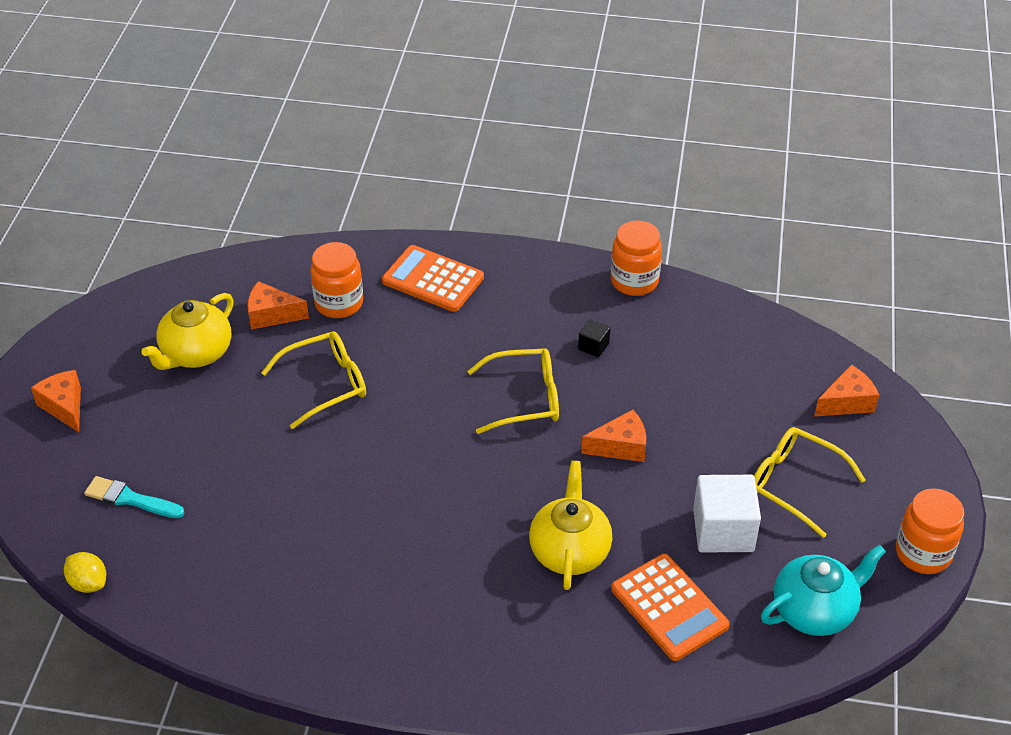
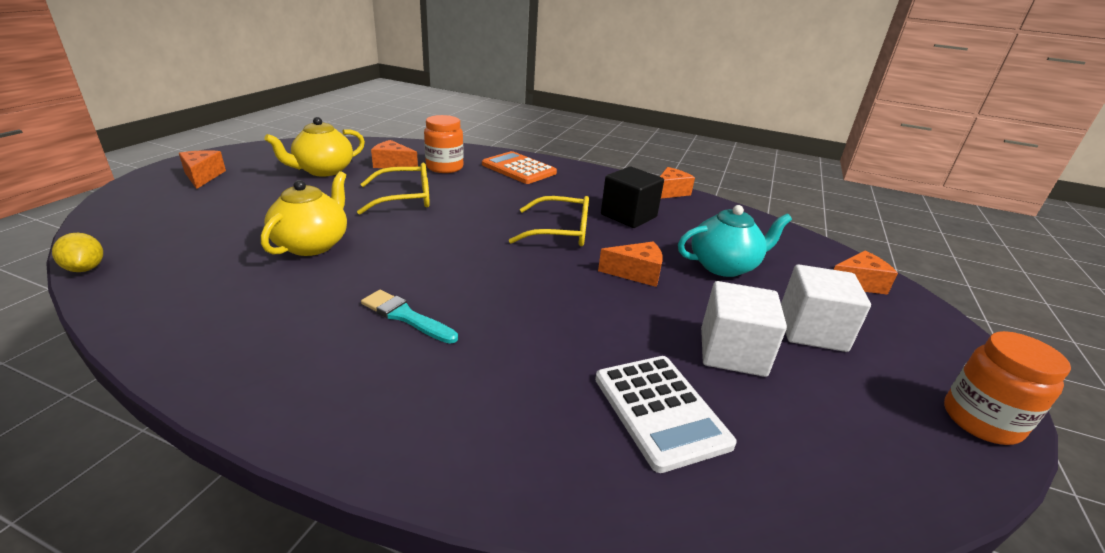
camera: 10 degrees right, 15 degrees down
turquoise brush [84,476,184,518] -> turquoise brush moved to [361,290,458,344]
yellow teapot [529,461,612,590] -> yellow teapot moved to [261,171,347,256]
black cube [578,319,610,358] -> black cube [601,166,664,228], size x2.12
orange jar [611,221,662,296] -> orange cheese [660,167,695,199]
orange calculator [611,554,729,661] -> white calculator [595,356,737,473]
yellow glasses [754,427,866,538] -> white cube [781,264,871,352]
turquoise teapot [761,545,886,636] -> turquoise teapot moved to [678,205,792,277]

